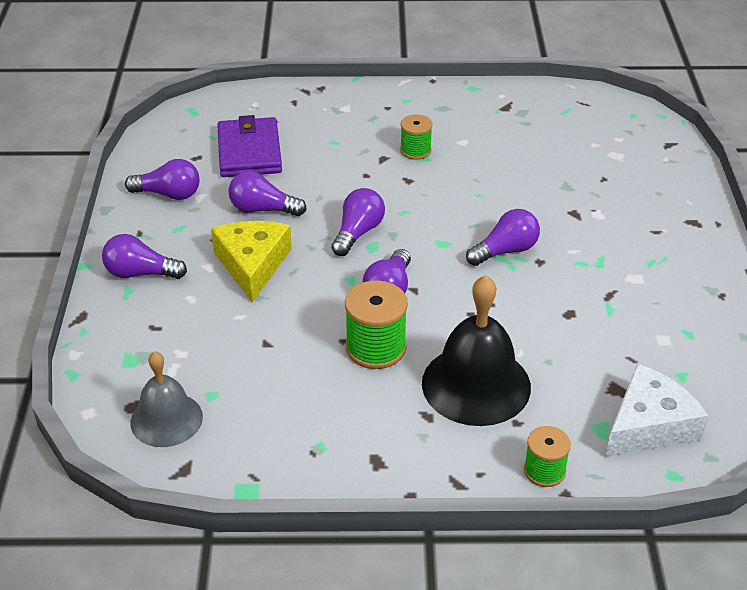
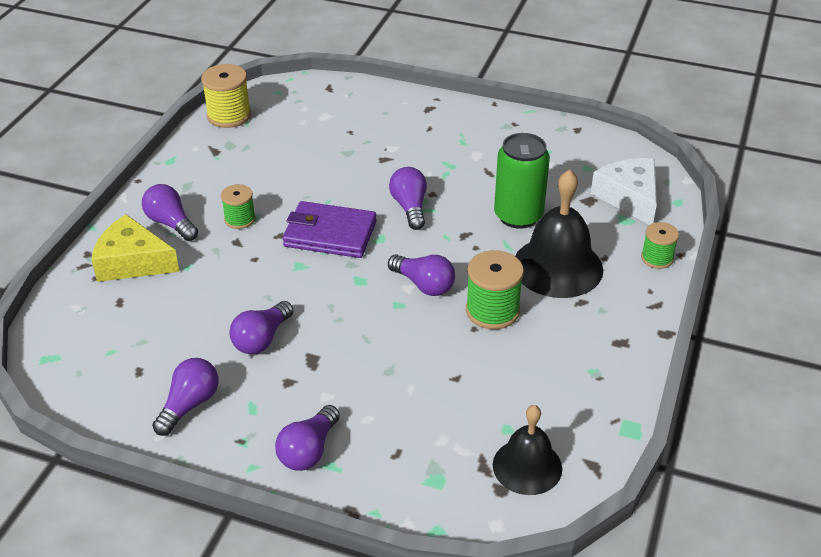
camera: 70 degrees left, 0 degrees up
grey bell [130,351,203,447] -> black bell [493,405,562,495]
yellow cheese [211,221,292,302] -> yellow cheese moved to [91,214,180,282]
purple wallet [217,115,282,177] -> purple wallet moved to [283,201,377,258]
purple light bulb [332,188,385,256] -> purple light bulb moved to [142,184,198,241]
none -> yellow spool [201,64,251,128]
none -> green can [494,133,550,229]

